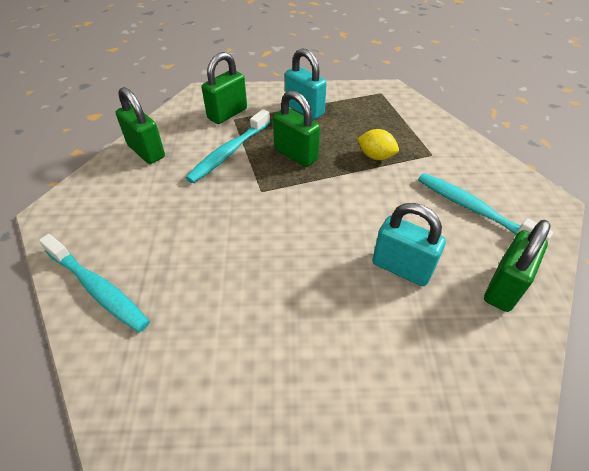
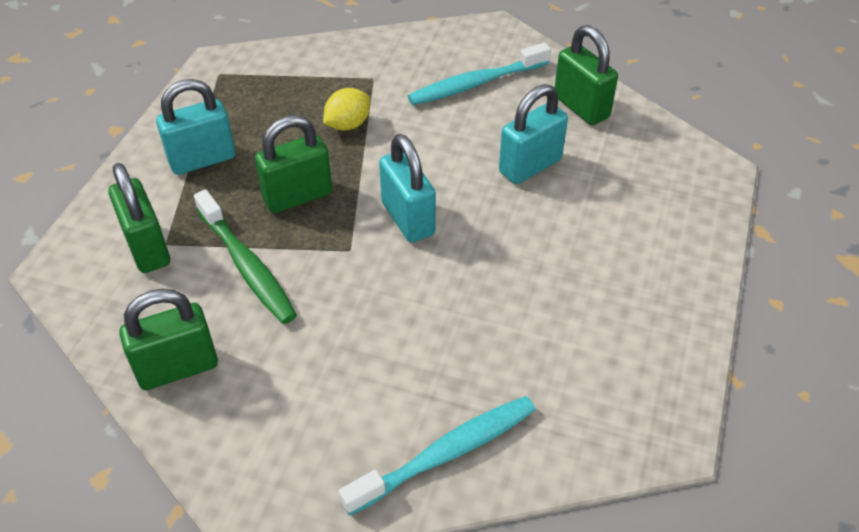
camera: 70 degrees left, 0 degrees up
turquoise toothbrush [186,109,270,183] -> green toothbrush [194,189,297,324]
none -> turquoise padlock [379,134,436,243]

